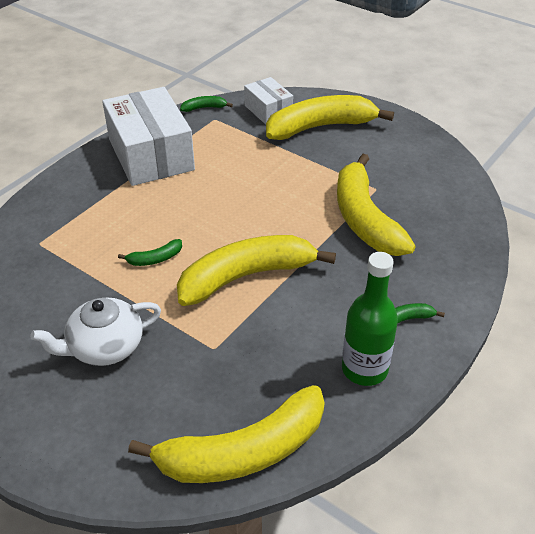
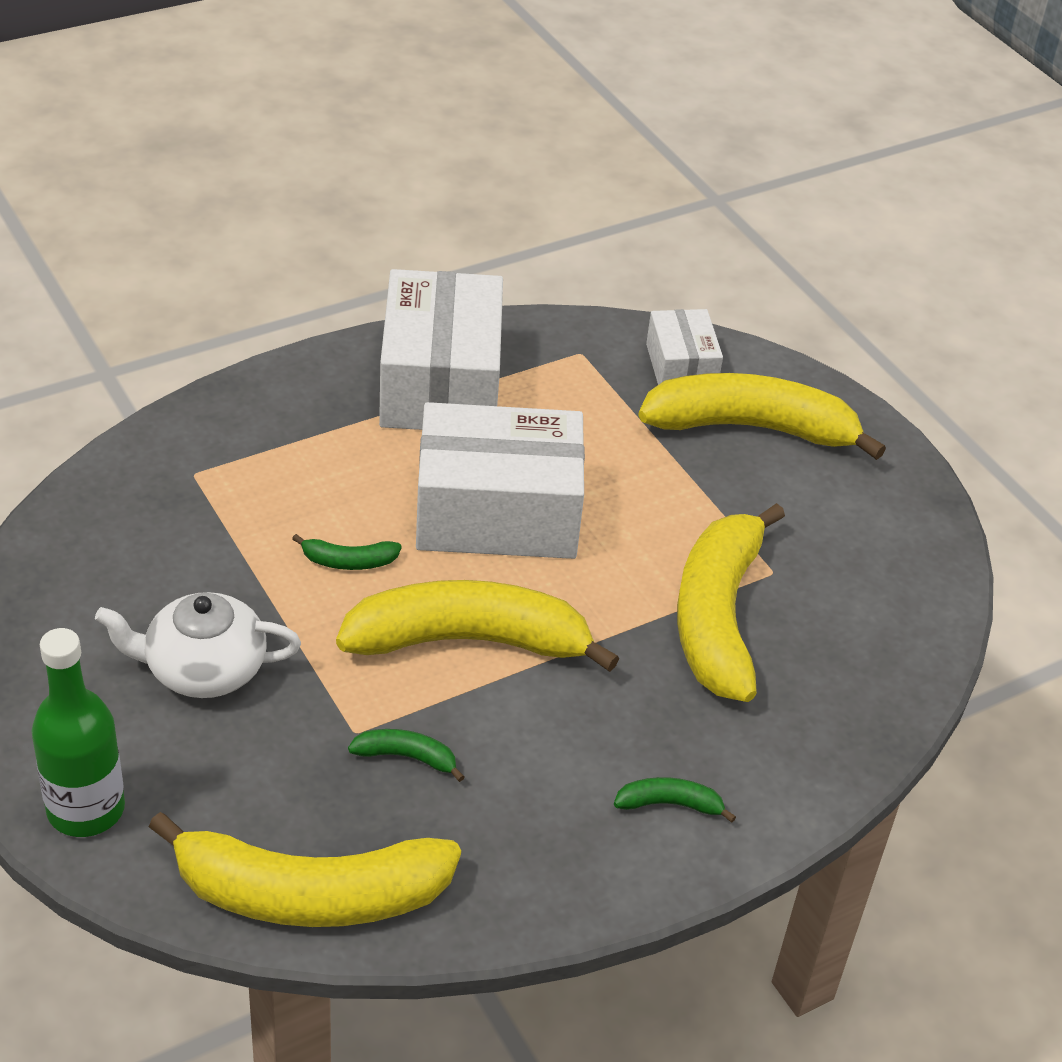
camera: 20 degrees right, 0 degrees up
green banana [180,96,233,112] -> green banana moved to [348,729,464,782]
green bottle [342,252,398,386] -> green bottle moved to [32,628,125,837]
none -> white box [416,402,585,559]

